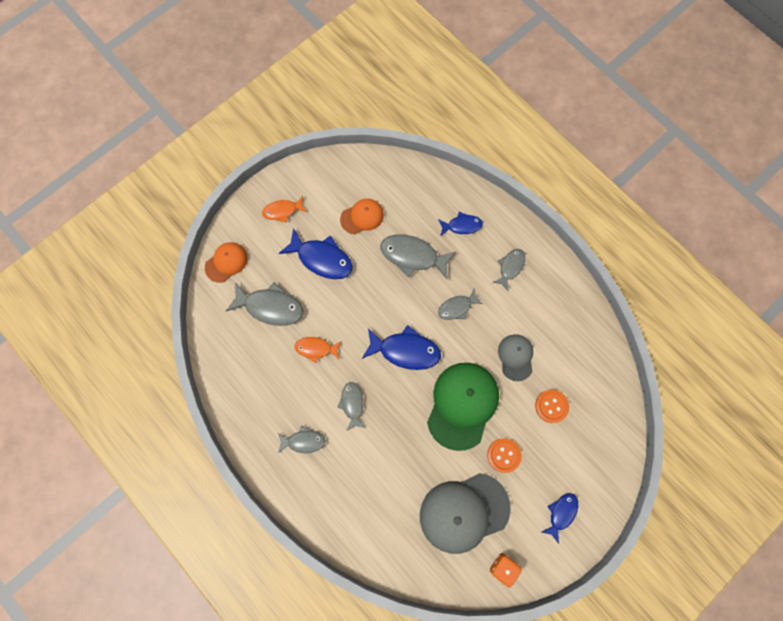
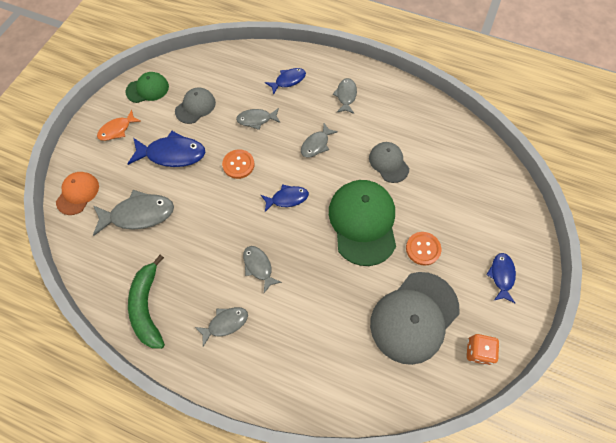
camera: 25 degrees left, 10 degrees down
orange fish [295,337,341,363] -> none
orange cap [340,199,384,234] -> grey cap [175,87,216,124]
blue fish [362,325,441,370] -> blue fish [261,184,309,212], size x0.60
grey fish [380,234,456,280] -> grey fish [236,108,281,130], size x0.60
orange button [535,390,569,423] -> orange button moved to [222,149,255,179]
none -> green cap [125,72,169,103]
none -> green banana [128,255,165,349]

